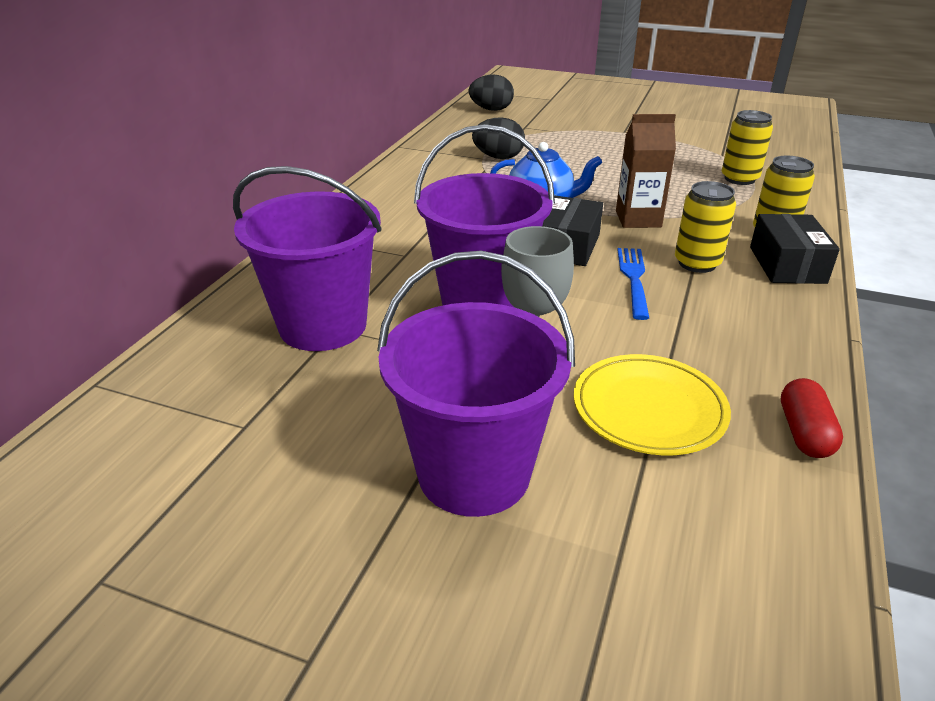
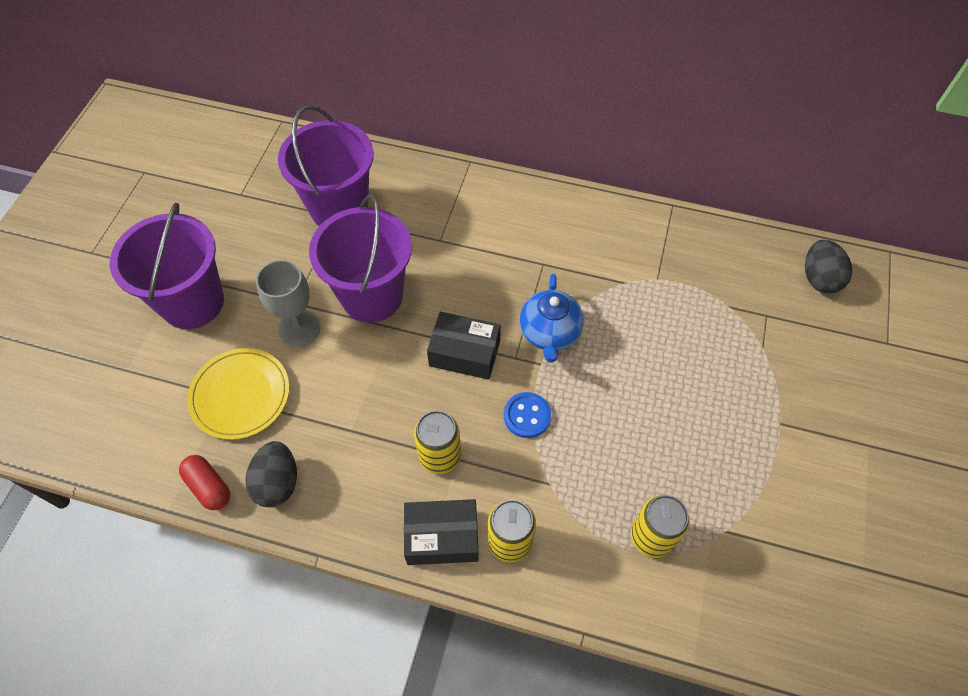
camera: 85 degrees right, 25 degrees up
black egg [472,117,525,159] -> black egg moved to [246,441,297,507]
brown carton [616,114,676,228] -> blue button [504,392,551,438]
blue fork [617,248,649,320] -> none
red capsule [781,378,843,458] -> red capsule turned 45 degrees clockwise [179,455,230,510]

